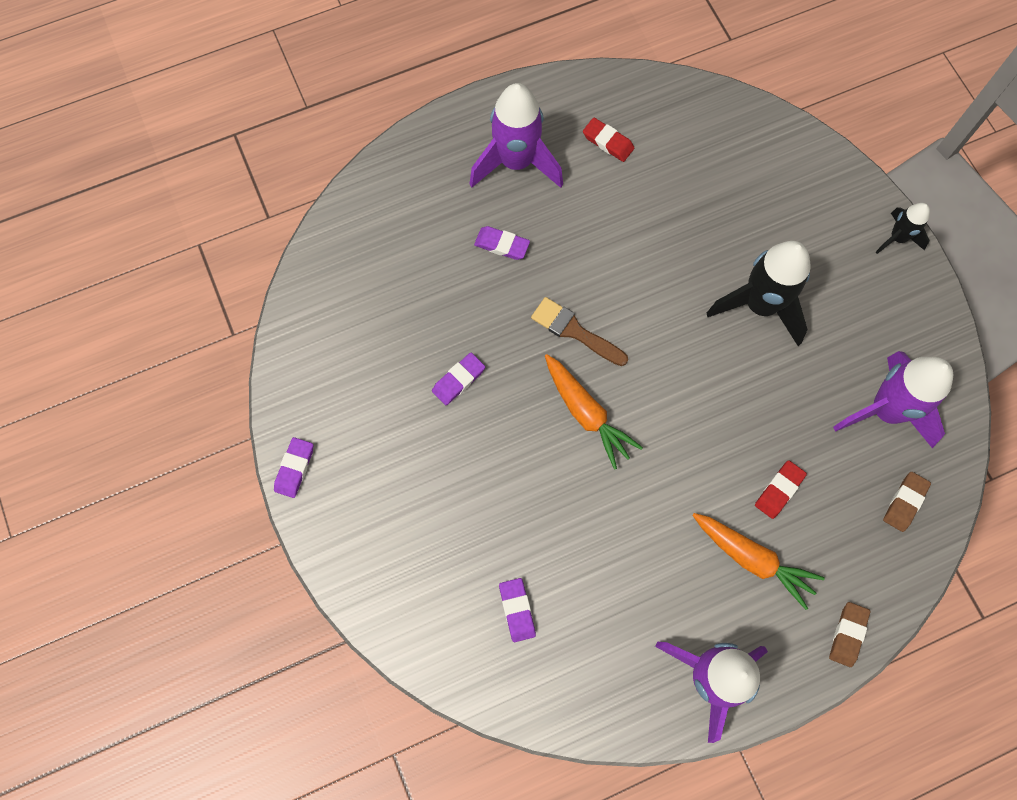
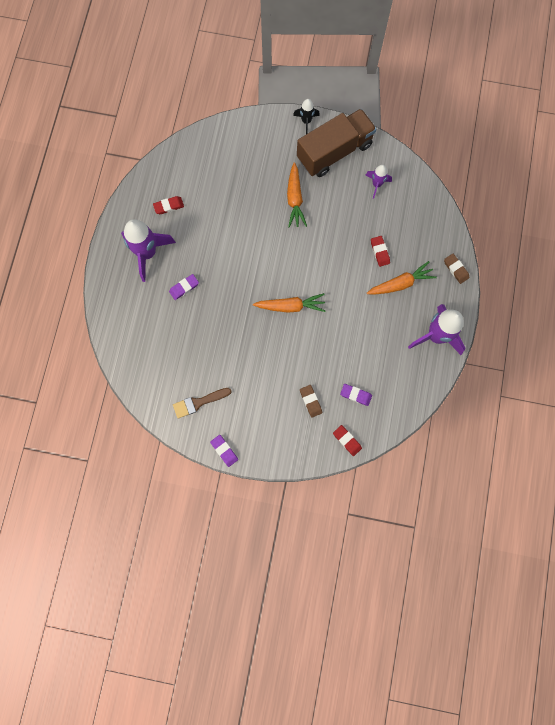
camera: 55 degrees left, 5 degrees up
purple eraser [432,353,485,405] -> none
brown brush [531,297,628,366] -> brown brush moved to [173,388,232,419]
black rocket [707,241,811,346] -> orange carrot [287,162,307,228]
purple rocket [833,351,953,448] -> purple rocket [366,165,392,199], size x0.53
brown eraser [883,472,931,532] -> brown eraser moved to [300,385,322,418]
none -> brown truck [297,109,376,177]
none -> red eraser [333,425,362,456]

